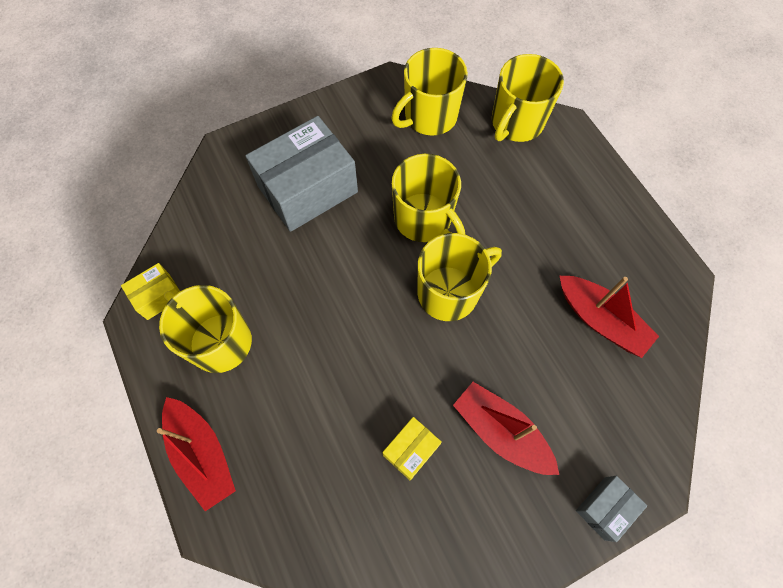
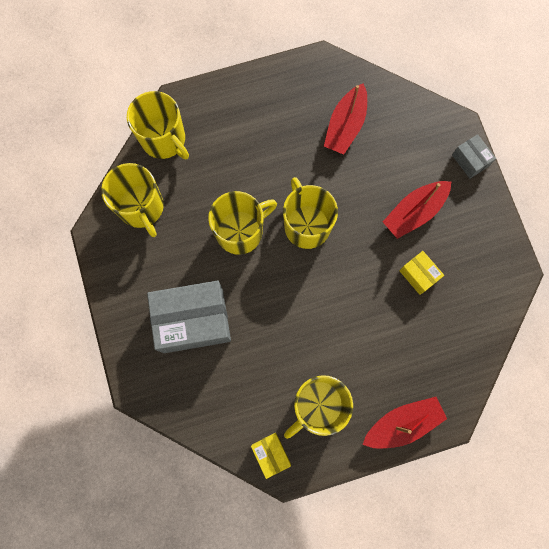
camera: 80 degrees left, 10 degrees up
grey box [245,116,358,232] -> grey box turned 75 degrees counterclockwise [147,281,231,353]
red boat [560,276,659,358] -> red boat turned 150 degrees clockwise [324,83,367,154]

